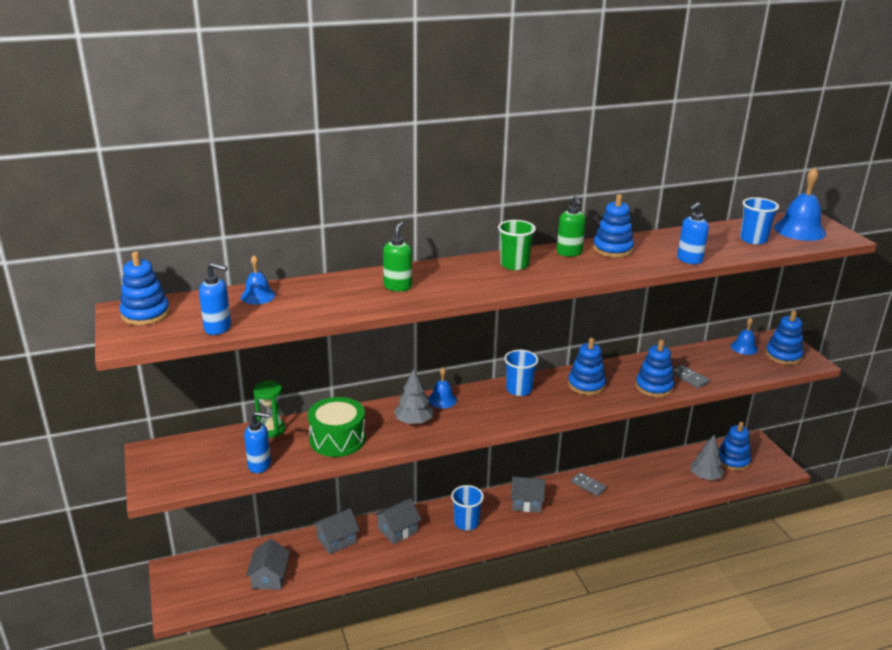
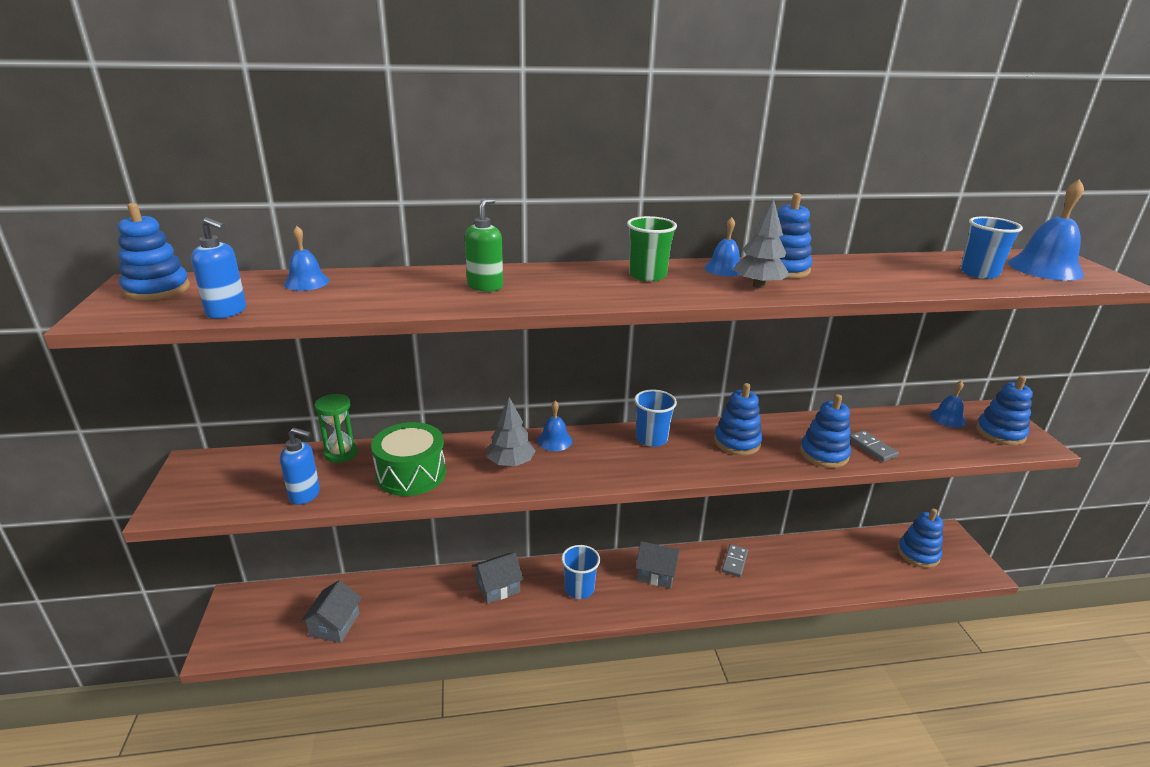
camera: 10 degrees right, 0 degrees up
grey house [313,508,360,554] -> none
green soap dispenser [557,196,586,257] -> blue bell [704,217,740,276]
grey domino [571,472,607,496] -> grey domino turned 60 degrees clockwise [722,544,748,577]
blue soap dispenser [677,202,709,264] -> none
grey tree [690,435,724,480] -> grey tree moved to [733,198,790,288]

